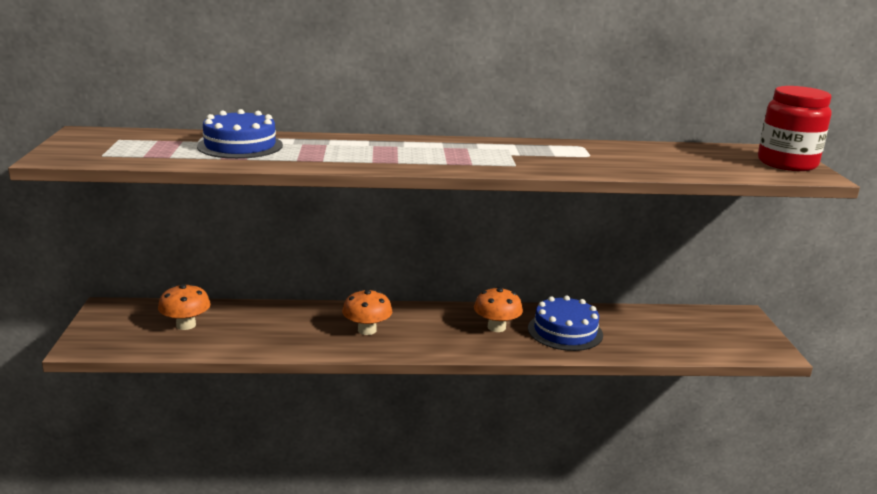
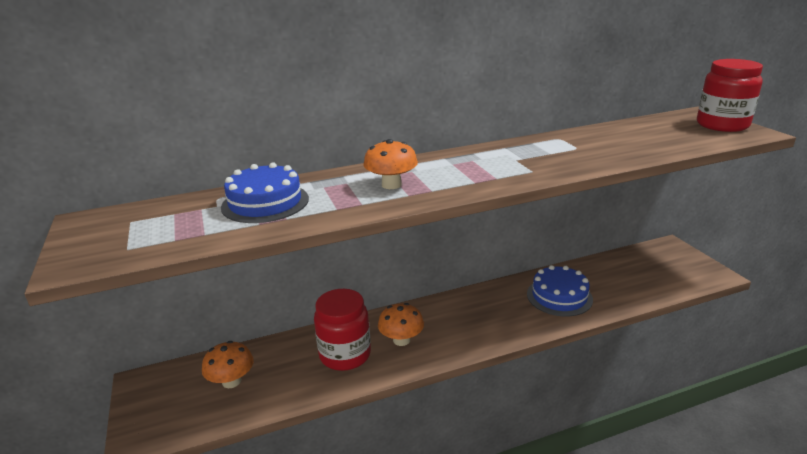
camera: 15 degrees left, 5 degrees up
orange mushroom [474,287,523,332] -> orange mushroom moved to [364,139,418,189]
none -> red jar [314,289,371,371]

